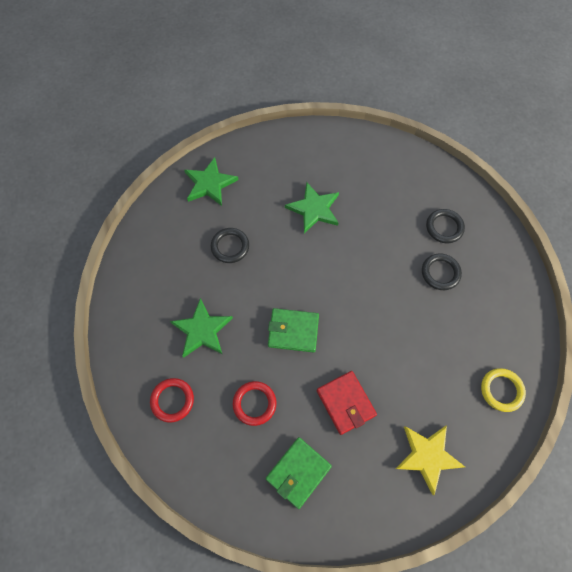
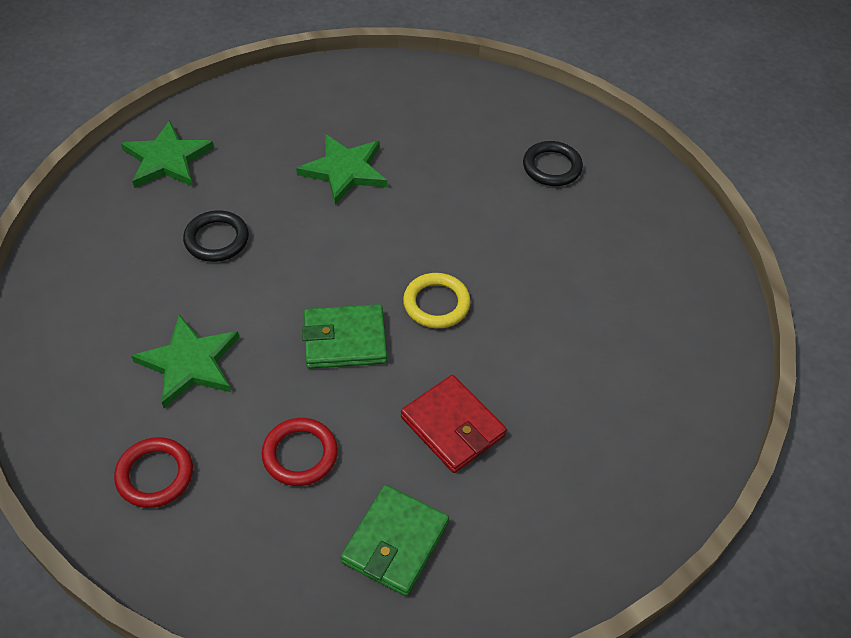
camera: 15 degrees left, 15 degrees down
yellow star [395,425,465,495] -> none
black ring [422,254,462,290] -> none
yellow ring [481,368,526,412] -> yellow ring moved to [403,273,471,328]

